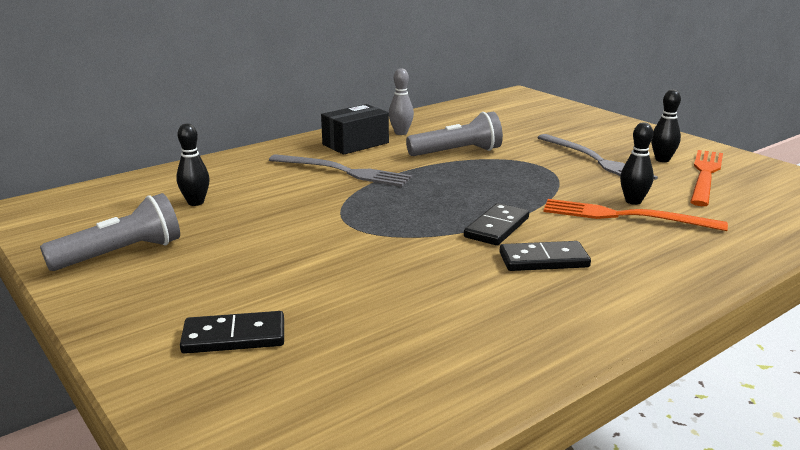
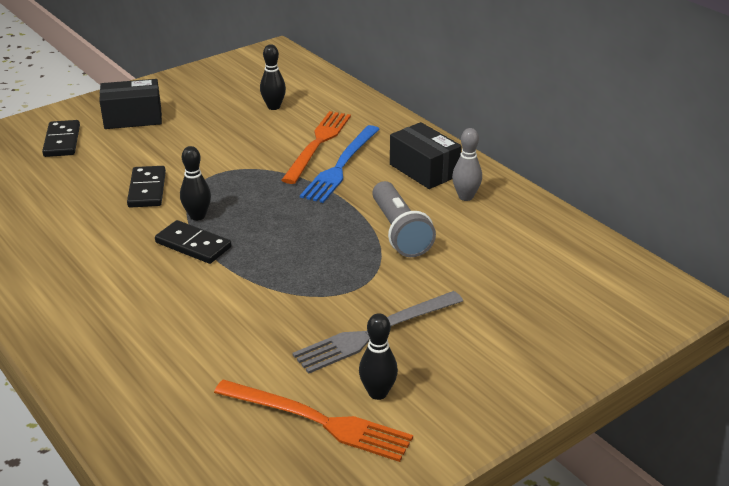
camera: 90 degrees right, 10 degrees up
grey flashlight [40,193,180,271] -> none
grey fork [269,154,412,187] -> blue fork [300,125,380,203]
black domino [499,241,591,271] -> black domino moved to [127,166,166,208]
orange fork [543,199,728,231] -> orange fork moved to [282,111,351,184]
black bowling pin [620,122,654,205] -> black bowling pin moved to [180,146,211,221]
none -> black box [99,79,162,129]

